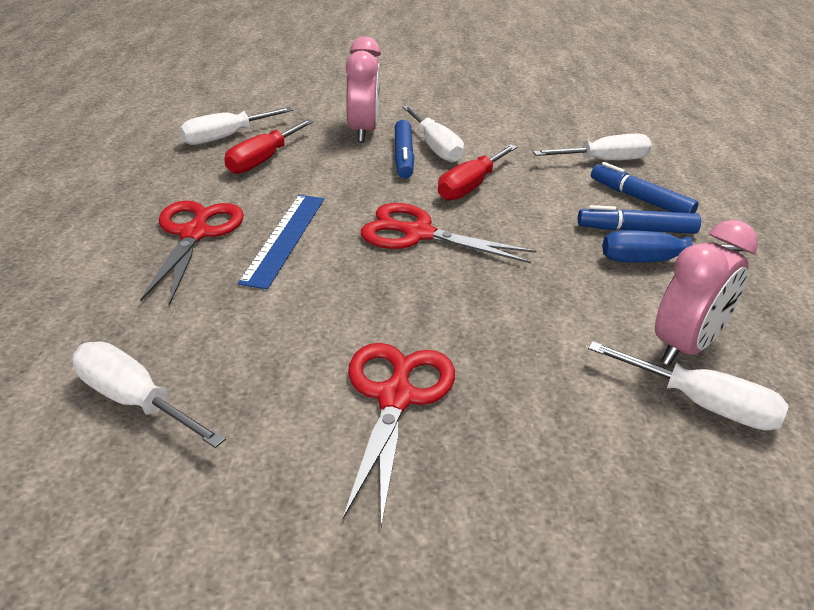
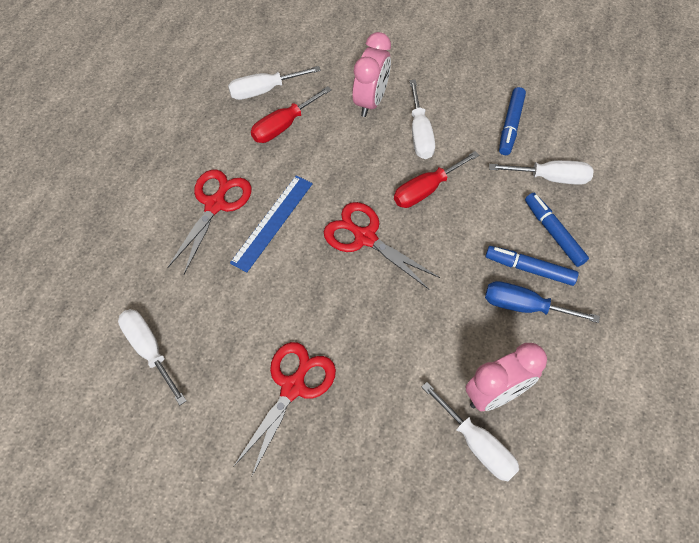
camera: 20 degrees right, 25 degrees up
blue marker [394,120,414,178] -> blue marker moved to [499,87,526,155]

